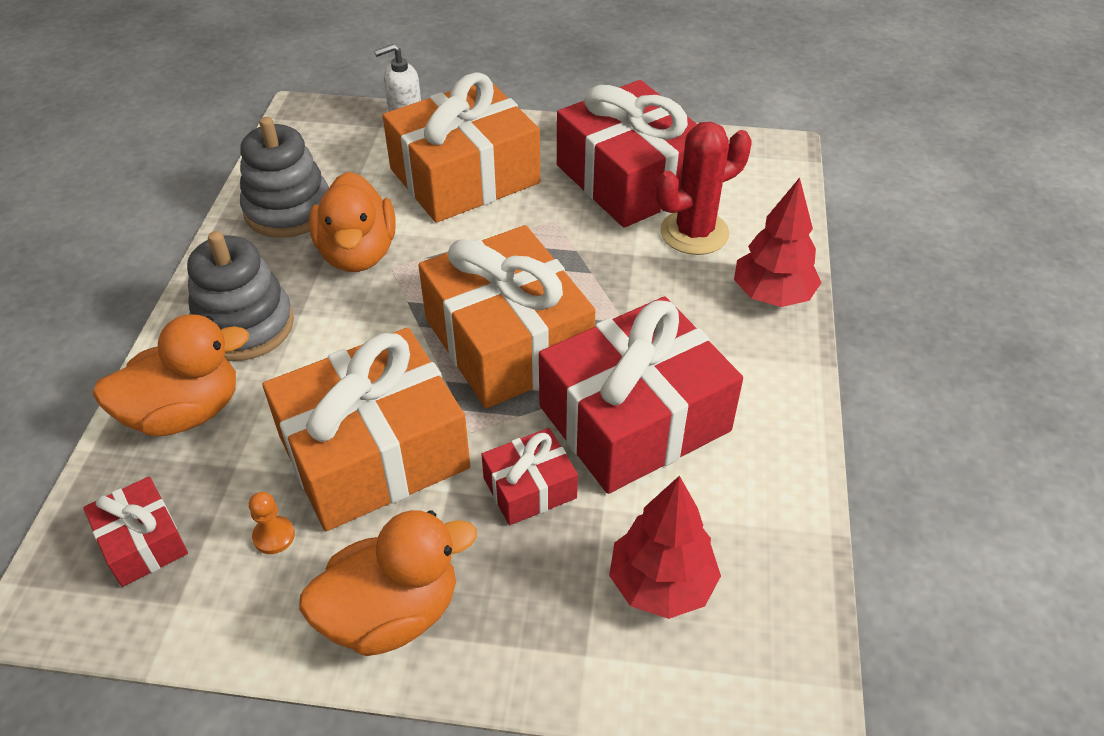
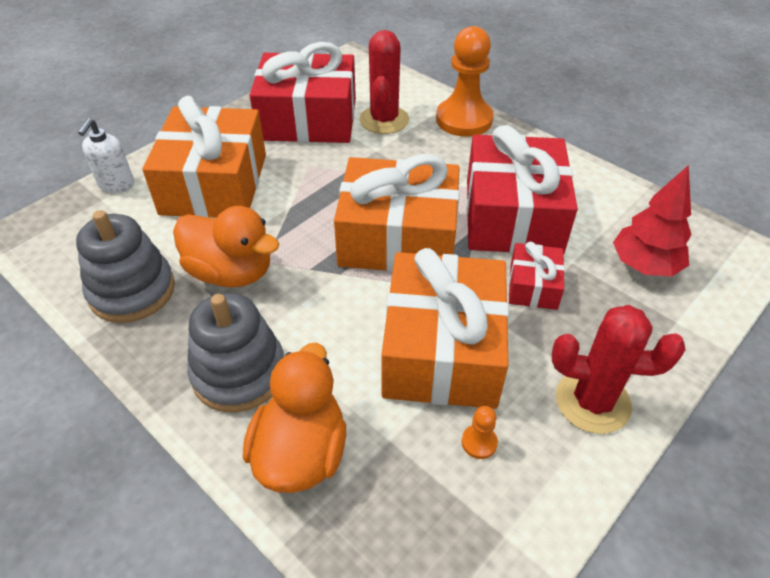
camera: 55 degrees left, 0 degrees up
red gift [83,476,188,587] -> none
orange duck [299,510,477,656] -> red cactus [552,305,686,434]
red tree [734,177,821,307] -> orange pawn [436,26,494,137]

